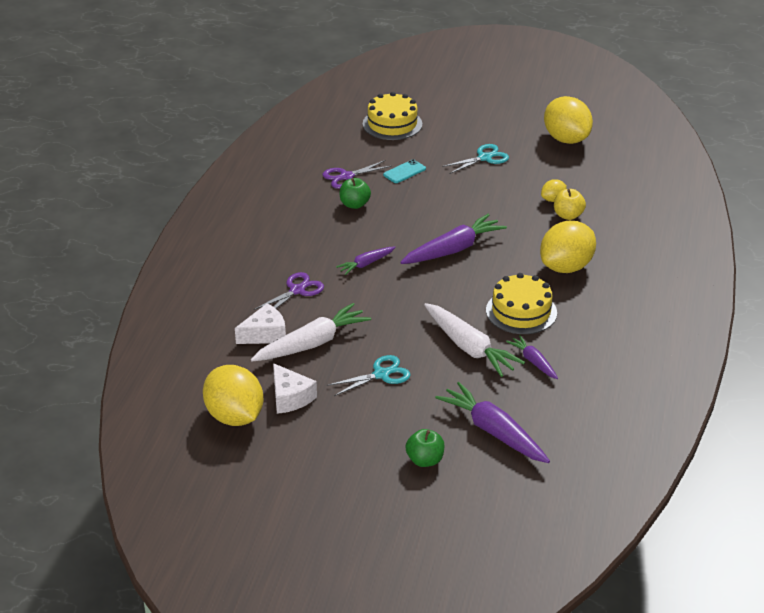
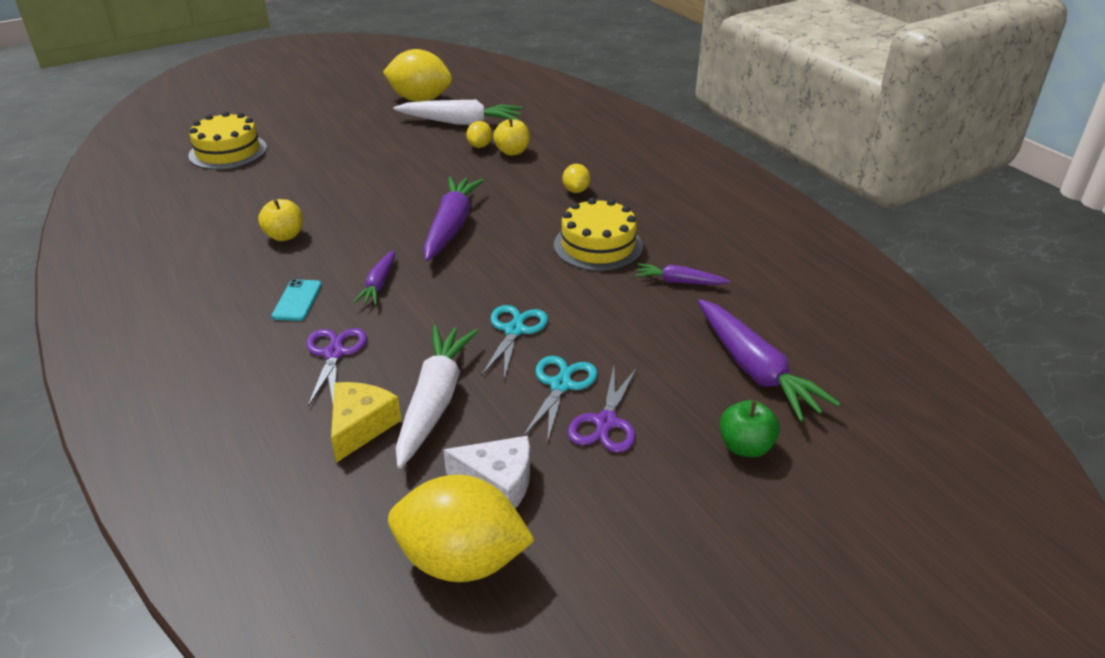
camera: 45 degrees left, 0 degrees up
white cheese [235,303,286,344] -> yellow cheese [331,382,401,463]
purple scissors [323,160,392,189] -> purple scissors moved to [568,366,637,453]
green apple [340,178,371,209] -> yellow apple [258,199,303,241]
turquoise phone [383,159,426,183] -> turquoise phone moved to [272,279,322,321]
white carrot [424,303,525,377] -> white carrot moved to [394,100,523,125]
purple carrot [435,382,550,463] -> purple carrot turned 120 degrees counterclockwise [698,299,840,422]
turquoise scissors [442,144,509,174] -> turquoise scissors moved to [481,305,548,380]
yellow lemon [540,221,596,273] -> yellow lemon [562,164,590,193], size x0.46

